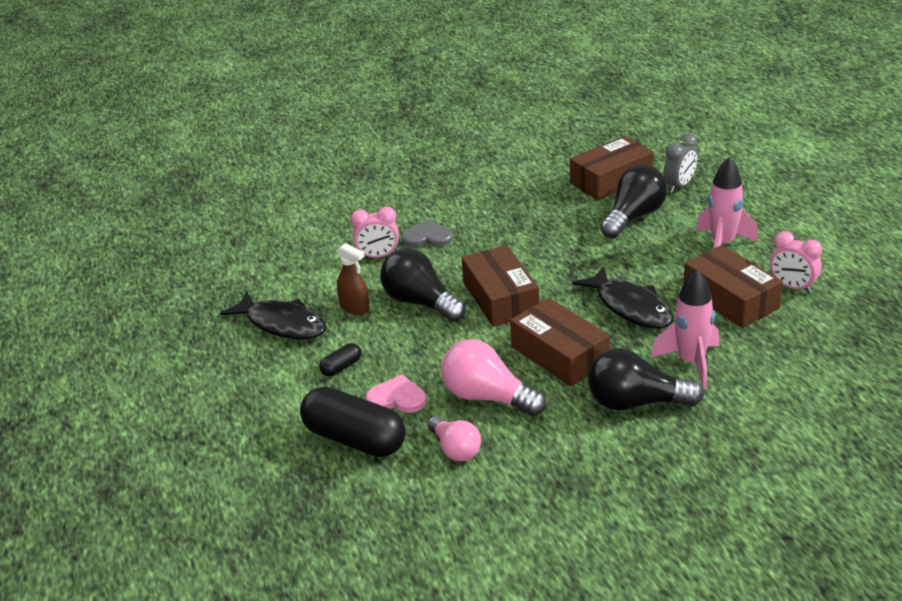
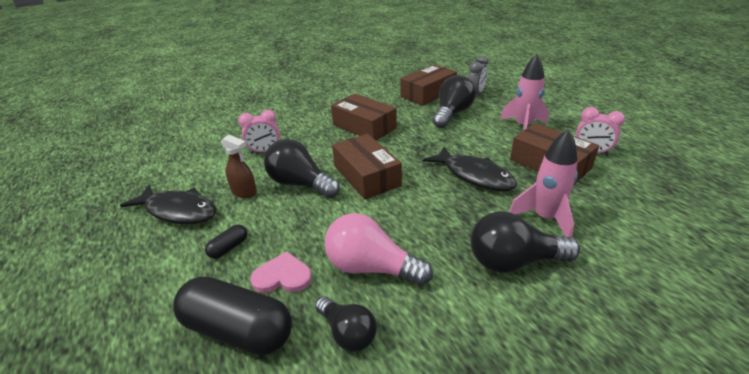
camera: 10 degrees left, 0 degrees up
grey heart [401,219,453,247] -> none
pink light bulb [427,416,481,461] -> black light bulb [315,296,377,352]
brown box [510,298,610,387] -> brown box moved to [331,94,397,140]

